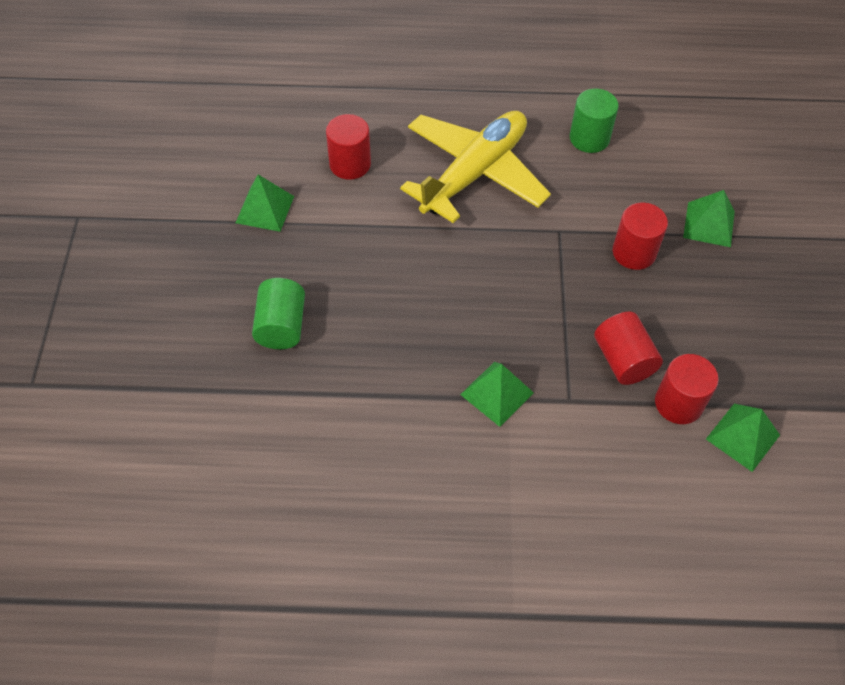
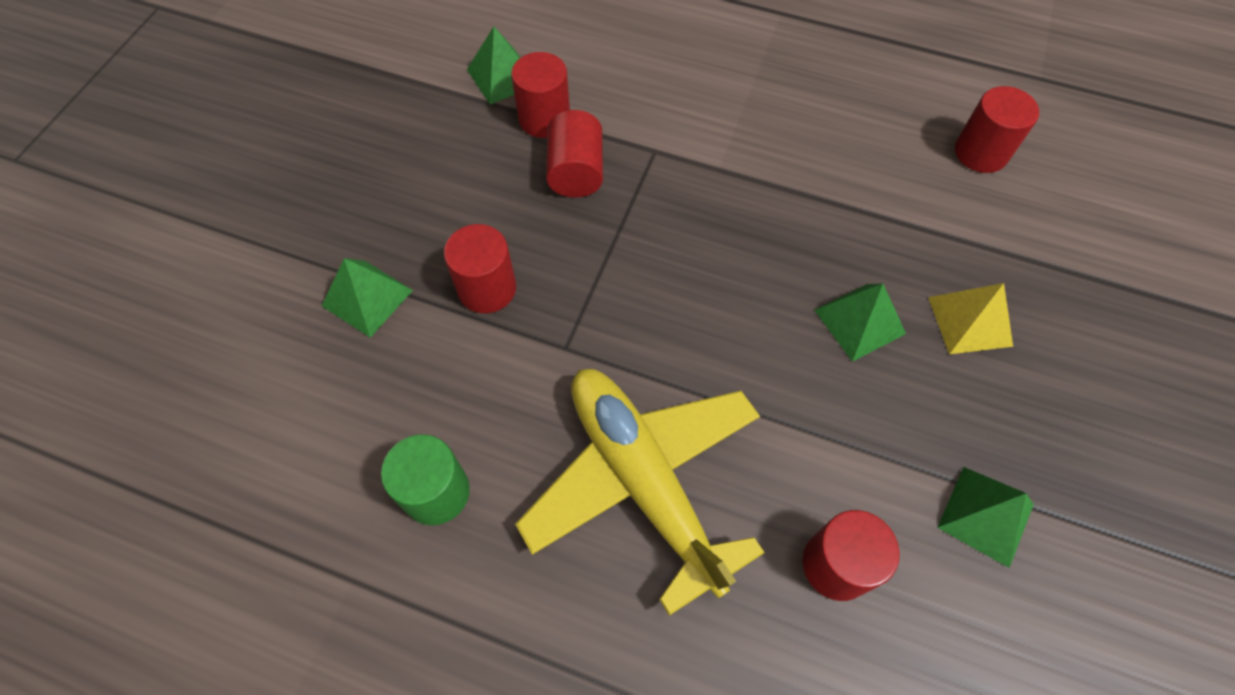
camera: 160 degrees left, 5 degrees up
green cylinder [252,278,305,349] -> yellow pyramid [928,283,1013,354]
yellow plane [400,111,551,223] -> yellow plane turned 90 degrees clockwise [515,369,765,616]
green pyramid [460,362,534,427] -> green pyramid moved to [814,283,906,362]
none -> red cylinder [955,86,1039,173]

